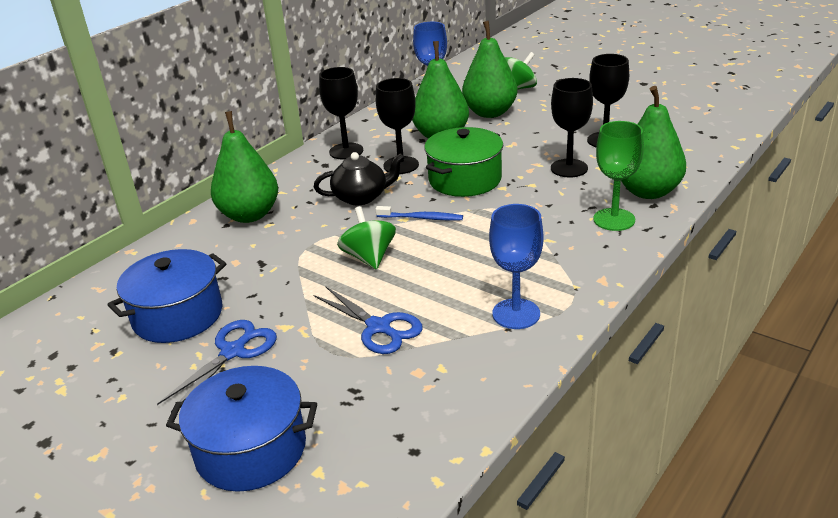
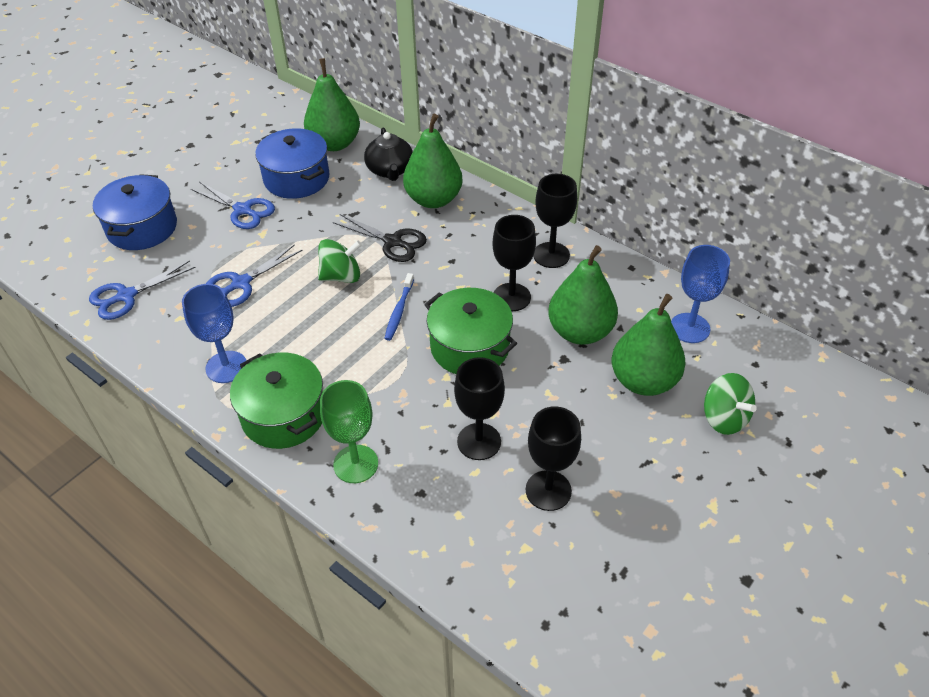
camera: 90 degrees right, 15 degrees up
black teapot [314,152,405,205] -> black teapot moved to [364,128,413,181]
green pear [621,86,686,199] -> green pear moved to [304,58,360,151]
none -> blue scissors [89,260,196,320]
none -> green pot [230,353,323,449]
none -> black scissors [333,214,427,262]

